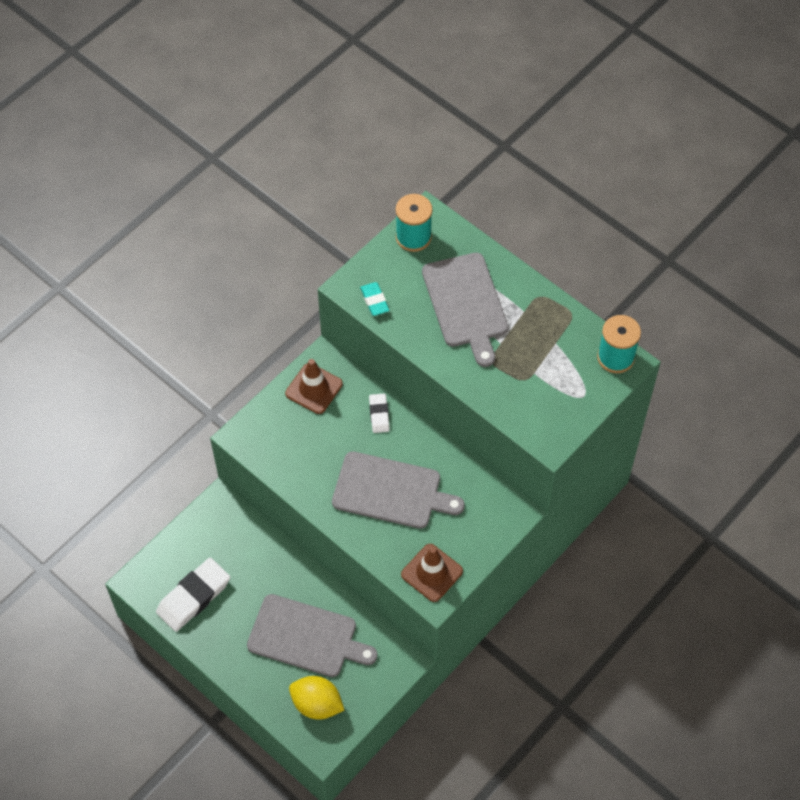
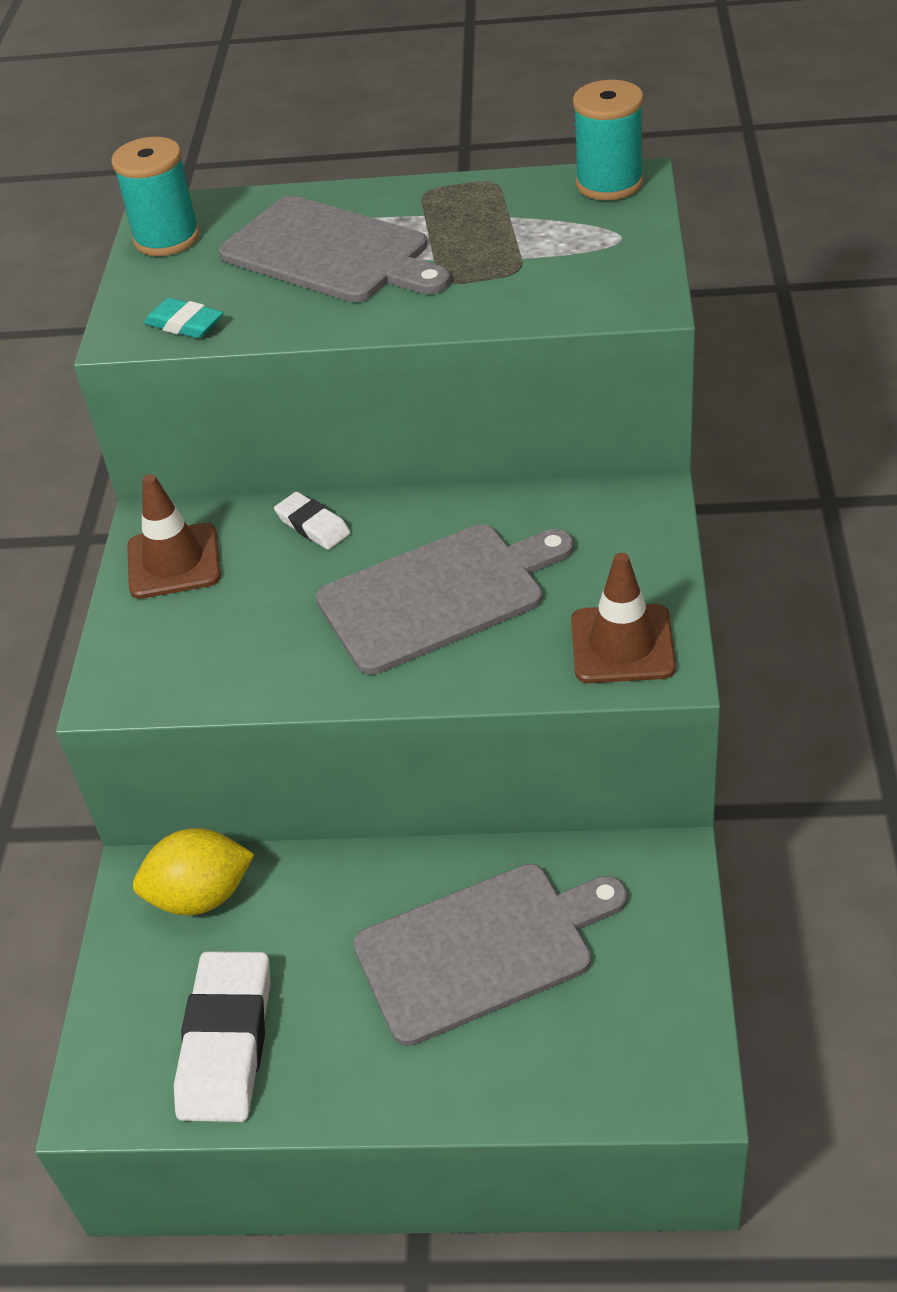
camera: 35 degrees left, 15 degrees down
yellow lemon [289,676,344,720] -> yellow lemon moved to [133,828,254,915]

